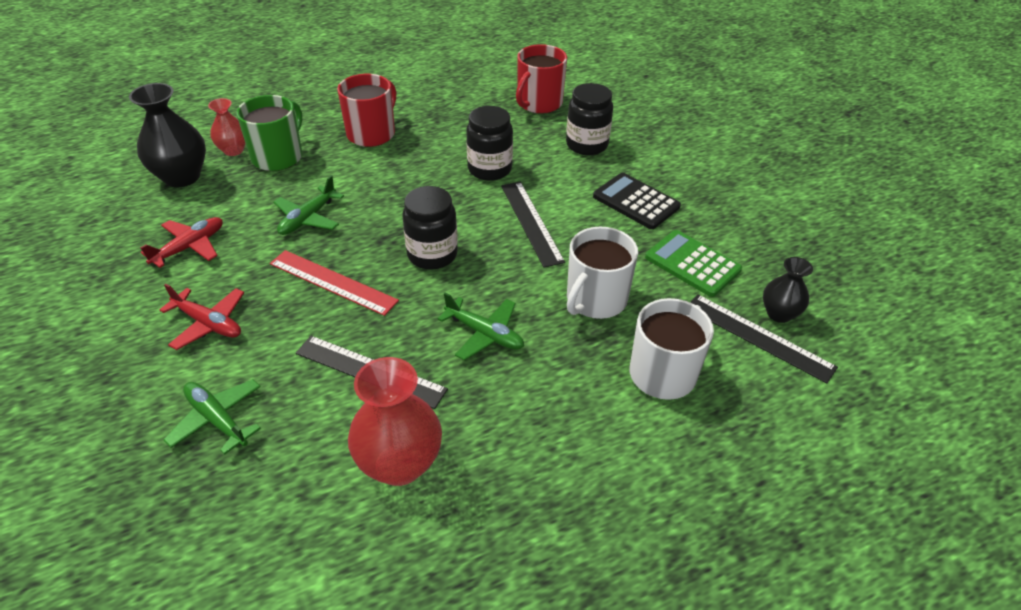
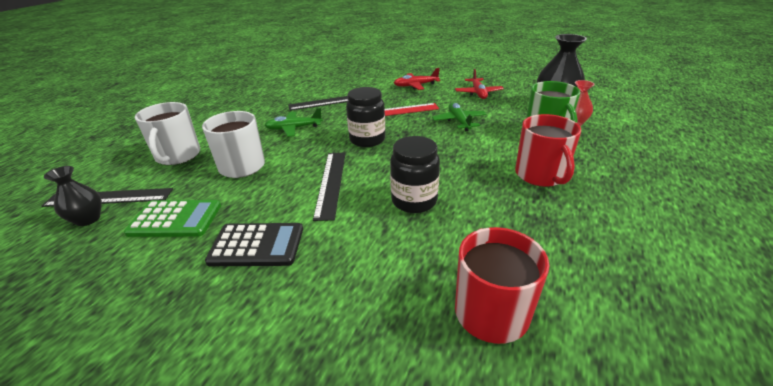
camera: 140 degrees right, 10 degrees down
green plane [163,379,261,455] -> none
red vase [348,357,442,486] -> none
black ruler [501,182,565,267] -> black ruler turned 60 degrees clockwise [313,153,346,221]
black jar [566,83,613,155] -> none

